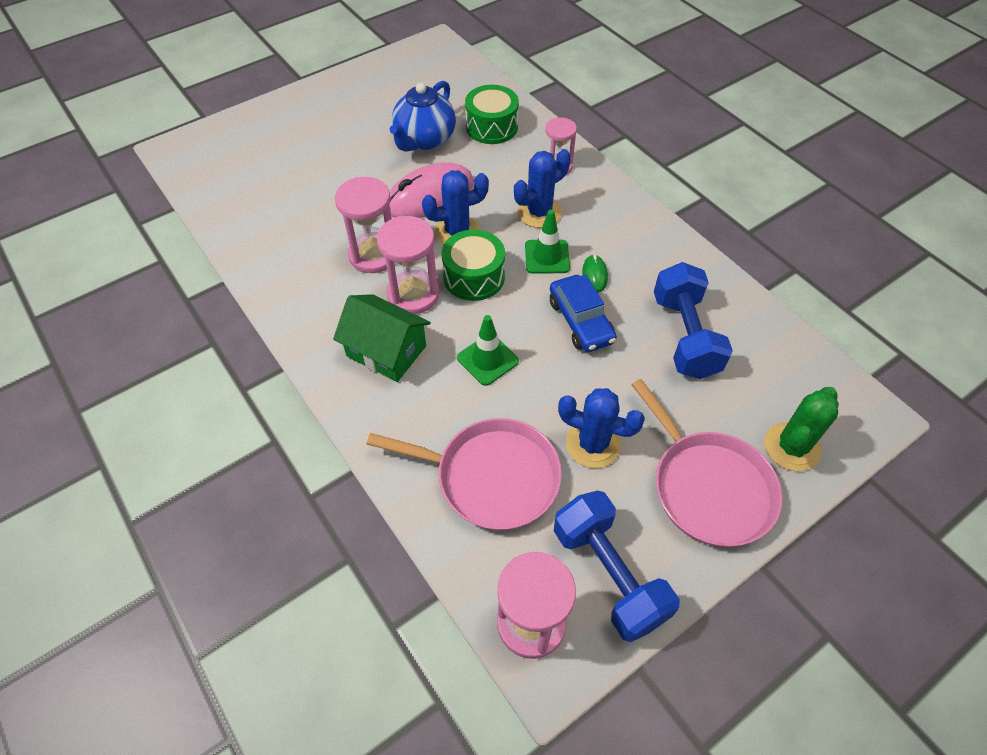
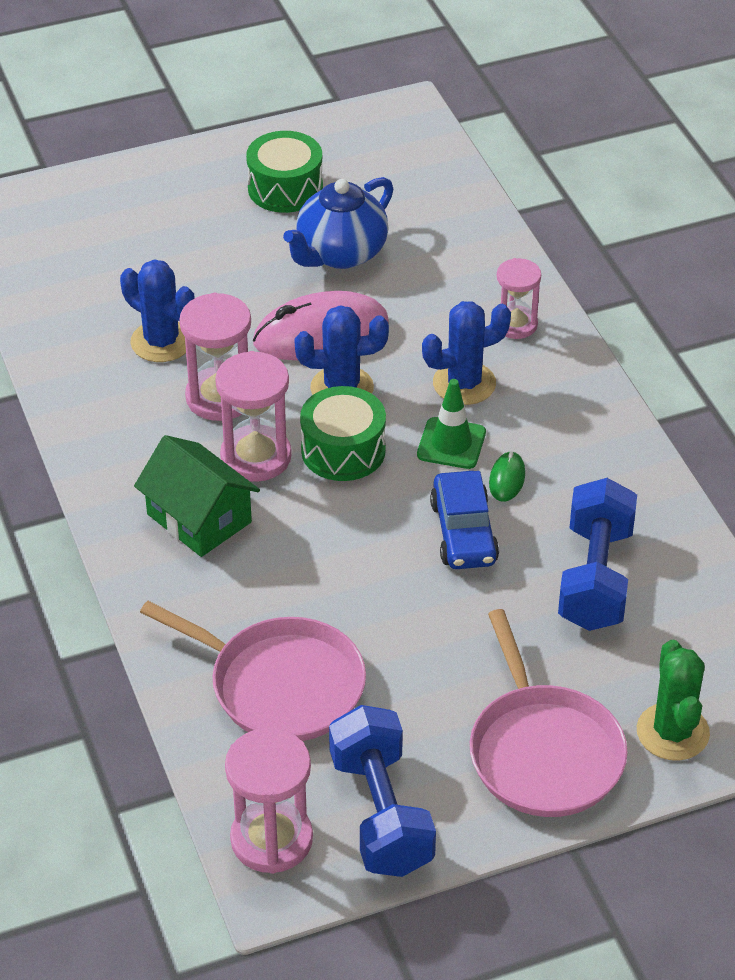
camera: 15 degrees right, 10 degrees down
green traffic cone [457,315,519,386] -> none
green drum [465,85,519,144] -> green drum moved to [246,131,323,213]
blue cactus [558,388,645,468] -> blue cactus moved to [120,259,195,362]
green cactus [764,387,839,471] -> green cactus turned 60 degrees counterclockwise [637,640,710,761]

